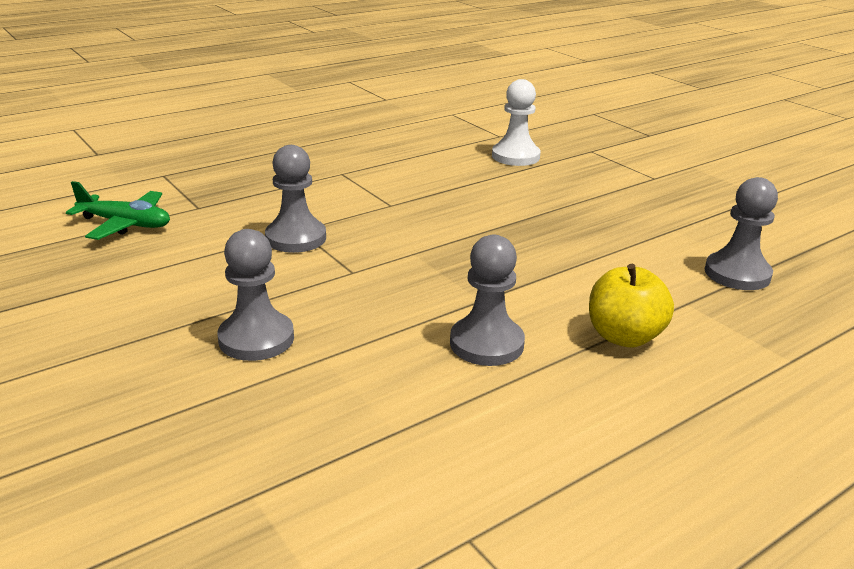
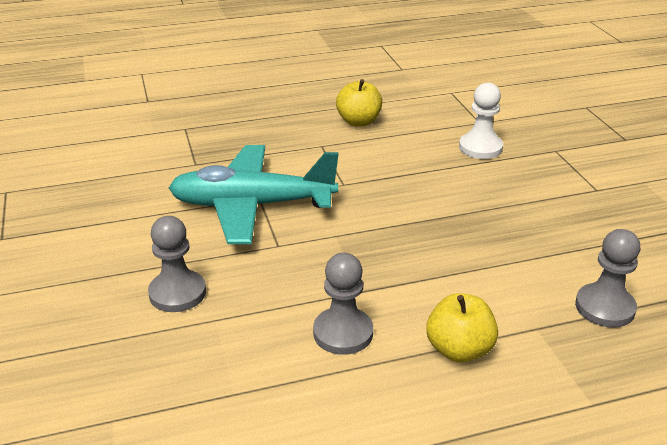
camera: 20 degrees right, 5 degrees up
green plane [66,181,170,240] -> none
grey pawn [265,145,326,253] -> turquoise plane [169,145,338,244]
none -> yellow apple [336,79,382,127]

